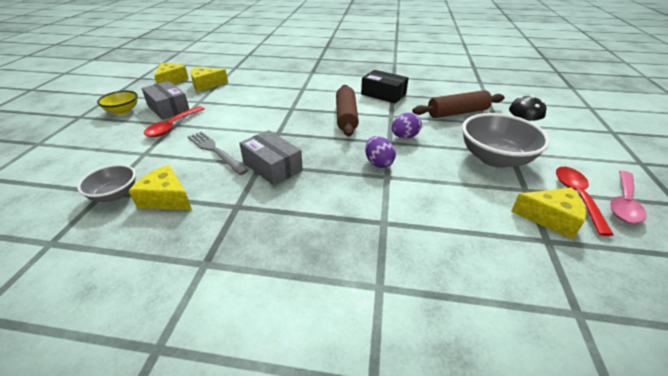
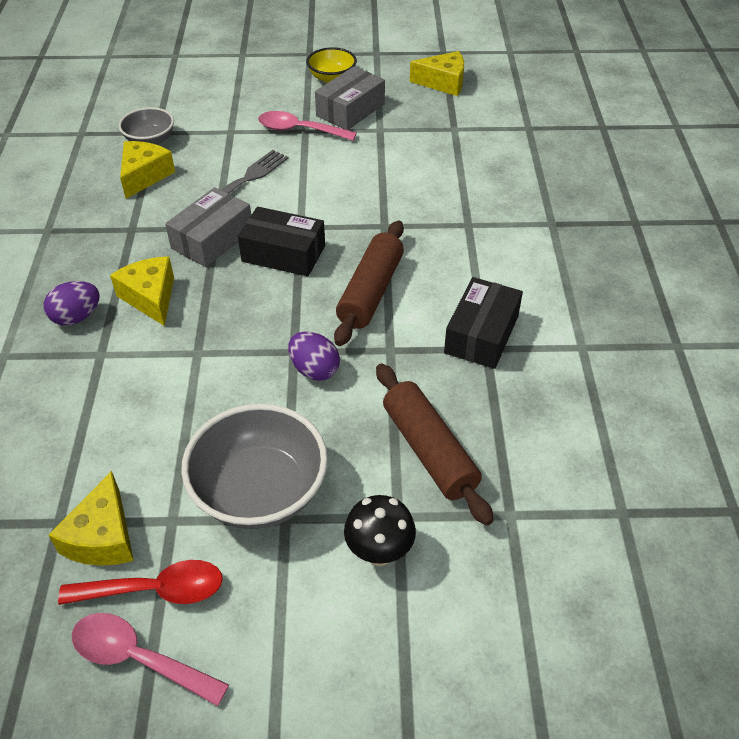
camera: 80 degrees right, 10 degrees up
red spoon [144,106,205,137] -> pink spoon [258,111,357,141]
yellow cheese [191,67,228,92] -> yellow cheese moved to [110,256,174,326]
brown rolling pin [336,85,359,137] -> brown rolling pin turned 60 degrees counterclockwise [334,221,404,346]
purple egg [365,136,396,168] -> purple egg moved to [44,281,100,325]
none -> black box [238,207,325,277]

